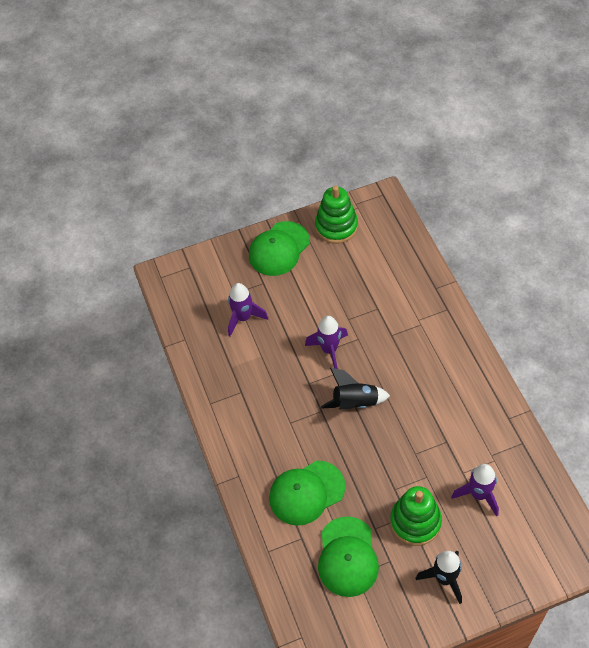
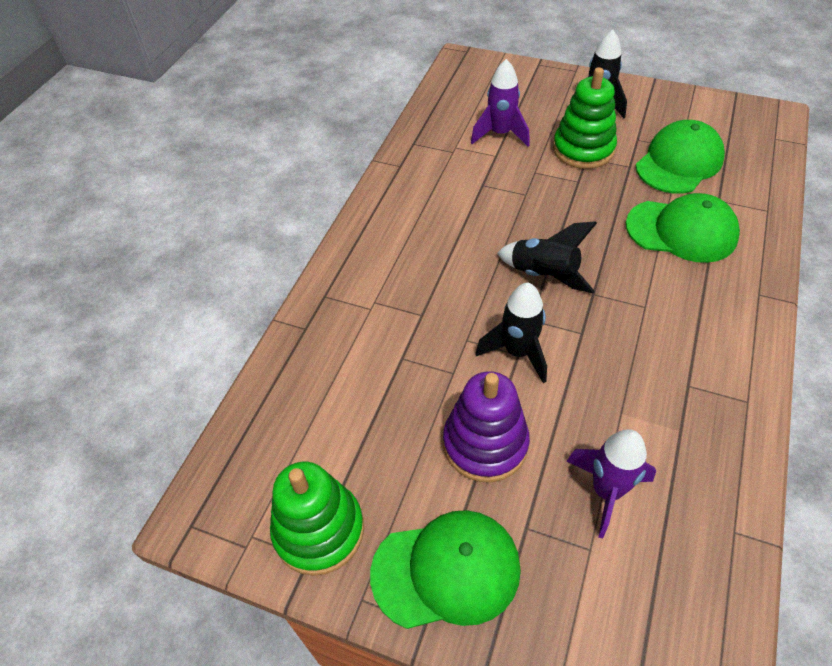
camera: 140 degrees left, 5 degrees down
purple rocket [305,316,348,369] -> black rocket [475,283,547,383]
none -> purple stacking toy [443,371,530,482]

